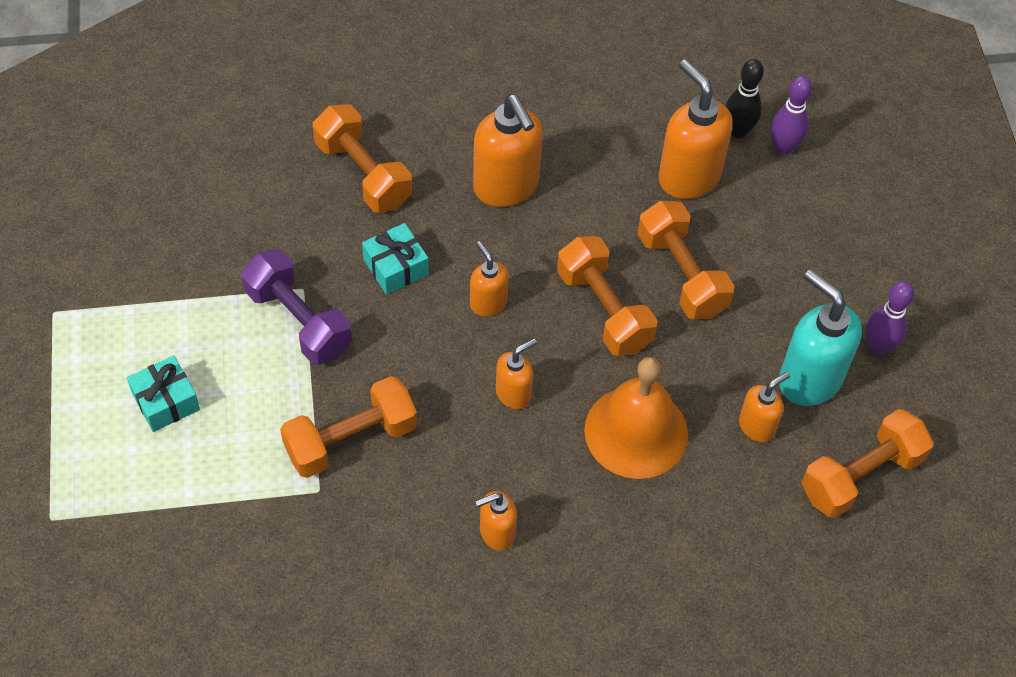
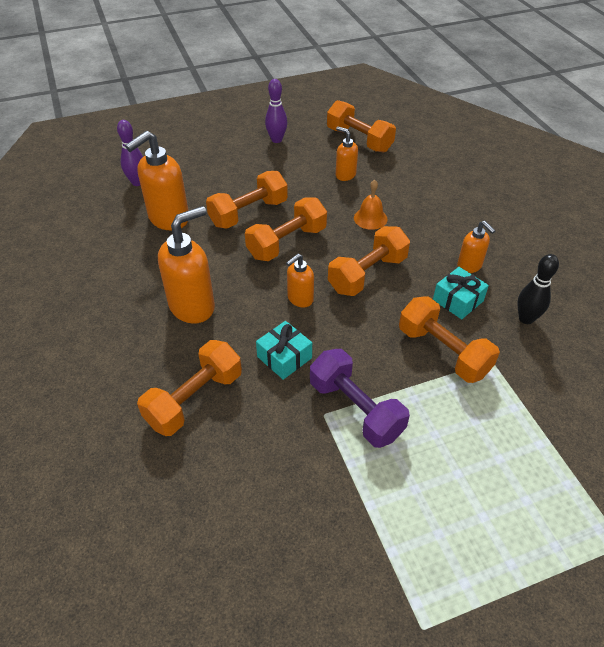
camera: 100 degrees left, 10 degrees down
turquoise gift [127,356,200,432] -> turquoise gift moved to [433,267,489,319]
purple dumbbell [241,249,352,365] -> purple dumbbell turned 75 degrees counterclockwise [310,349,410,448]
orange soap dispenser [496,338,537,409] -> orange dumbbell [328,226,410,296]
orange bell [584,357,688,479] -> orange bell [354,180,387,230], size x0.52
black bowling pin [725,59,764,138] -> black bowling pin moved to [517,254,559,324]
turquoise soap dispenser [779,269,862,406] -> none

